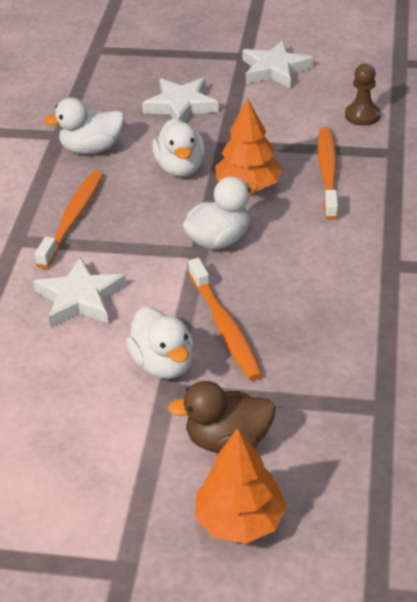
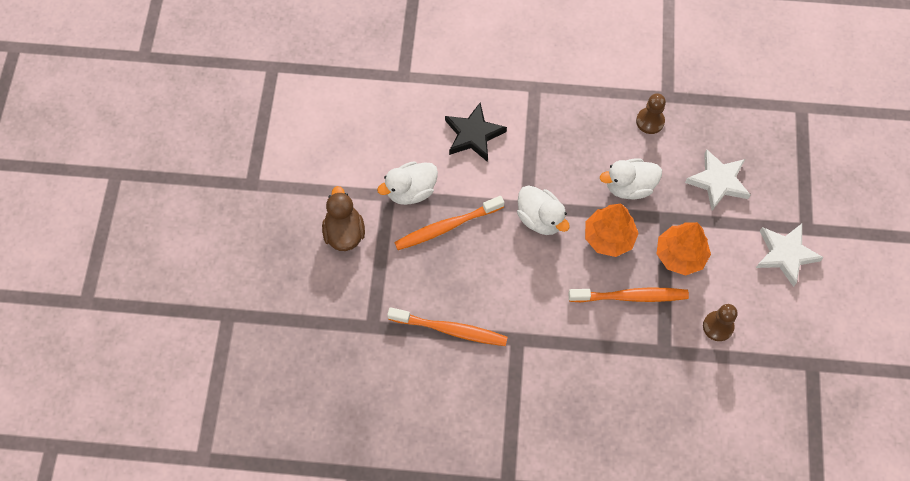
camera: 85 degrees right, 25 degrees up
white star [33,257,126,328] -> black star [445,102,507,162]
orange toothbrush [35,171,103,269] -> orange toothbrush moved to [387,307,508,346]
white duck [44,97,124,154] -> brown pawn [636,93,666,134]
orange tree [195,428,287,543] -> orange tree moved to [657,222,711,276]

